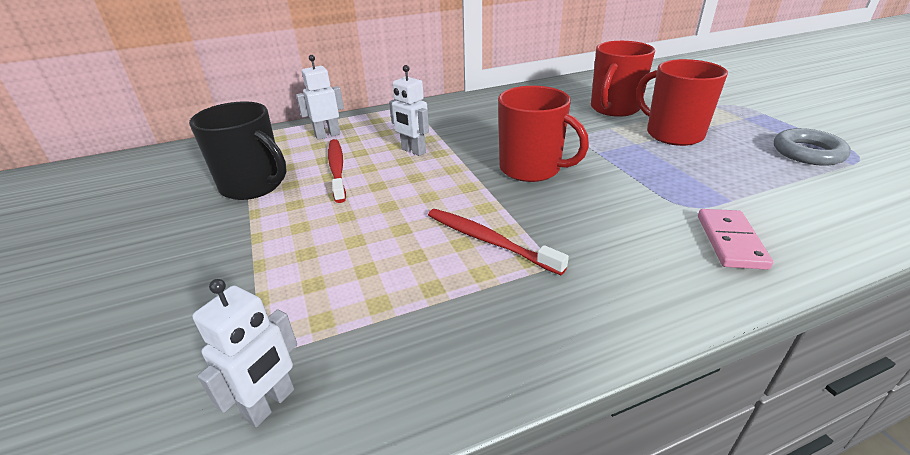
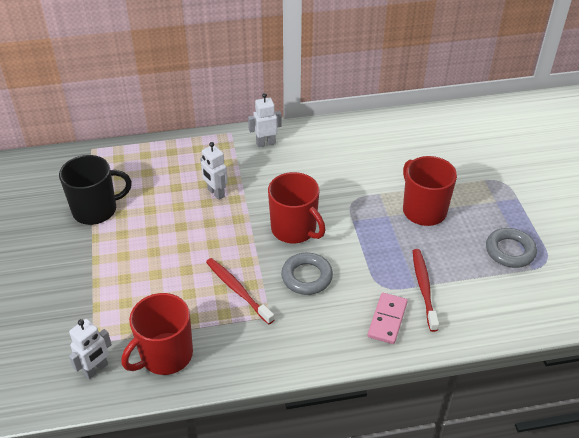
camera: 10 degrees right, 10 degrees up
black mug [189,101,287,200] -> black mug turned 60 degrees counterclockwise [59,155,132,225]
white robot [296,55,344,140] -> white robot moved to [248,93,282,147]
red toothbrush [328,139,346,203] -> red toothbrush moved to [413,249,439,332]
red mug [591,41,655,117] -> red mug moved to [122,293,193,375]
none -> grey ring [281,253,333,295]

